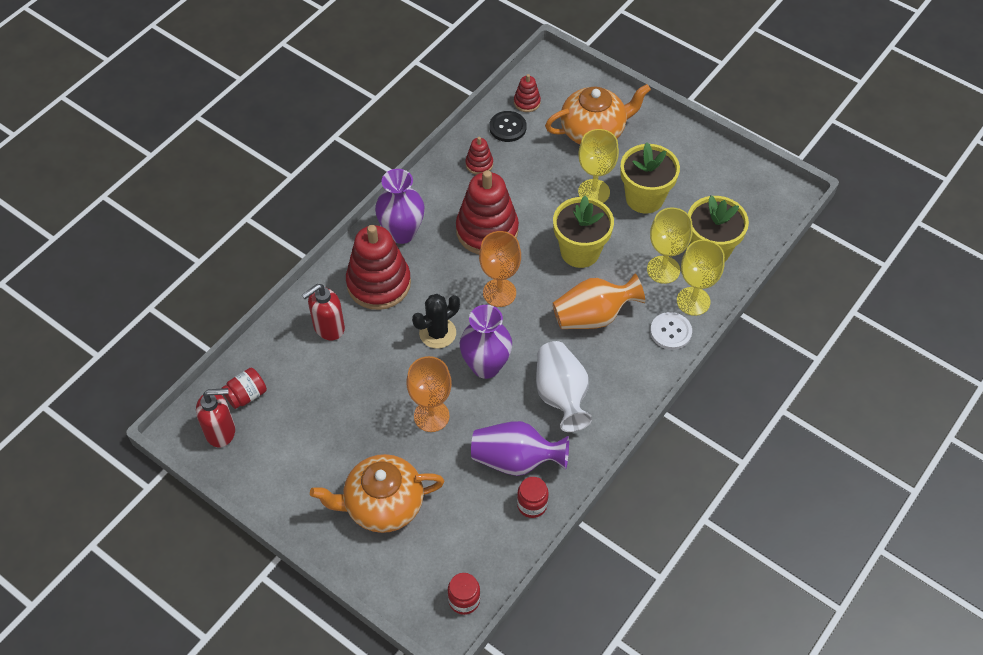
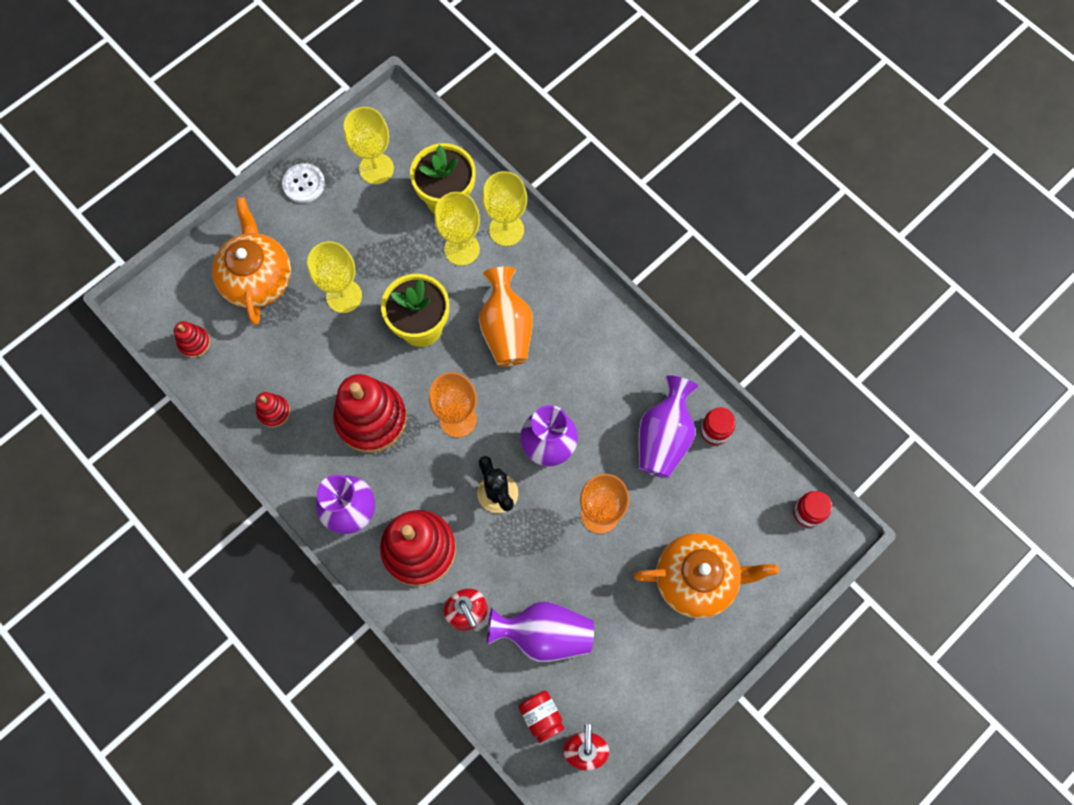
camera: 80 degrees left, 15 degrees up
orange teapot [310,454,445,533] -> orange teapot turned 90 degrees counterclockwise [634,533,779,618]
black button [489,111,527,142] -> none
white vase [536,341,592,432] -> none
yellow flower pot [620,143,680,214] -> none
white button [650,312,692,350] -> white button moved to [282,163,325,203]
none -> yellow goblet [344,107,394,184]
none -> purple vase [487,601,594,662]

